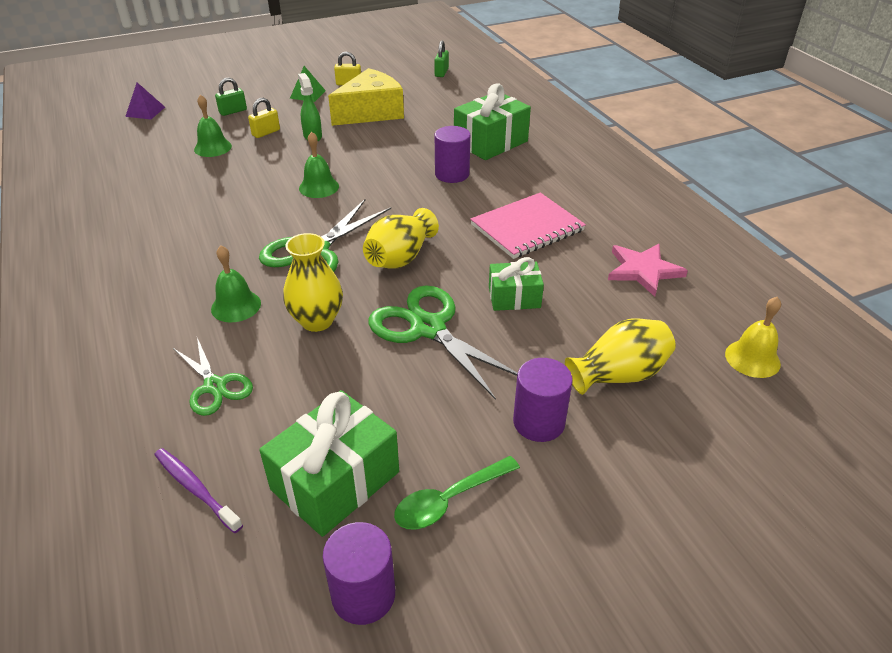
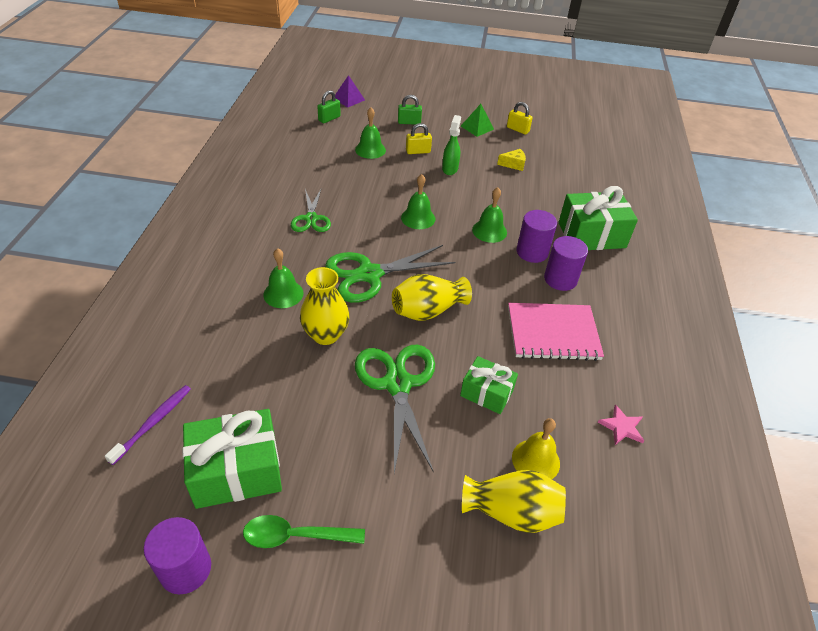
camera: 30 degrees right, 5 degrees up
purple toothbrush [154,448,243,533] -> purple toothbrush turned 45 degrees clockwise [105,385,191,465]
green scissors [173,338,253,416] -> green scissors moved to [291,189,331,232]
yellow cheese [328,68,404,126] -> yellow cheese [497,149,526,171], size x0.41
green padlock [434,40,449,77] -> green padlock moved to [317,90,341,123]
purple cylinder [513,358,573,442] -> purple cylinder moved to [544,236,588,291]
pink star [608,244,688,297] -> pink star [597,404,644,445], size x0.60
yellow bell [725,297,781,378] -> yellow bell moved to [512,418,560,479]
none -> green bell [472,187,507,243]

